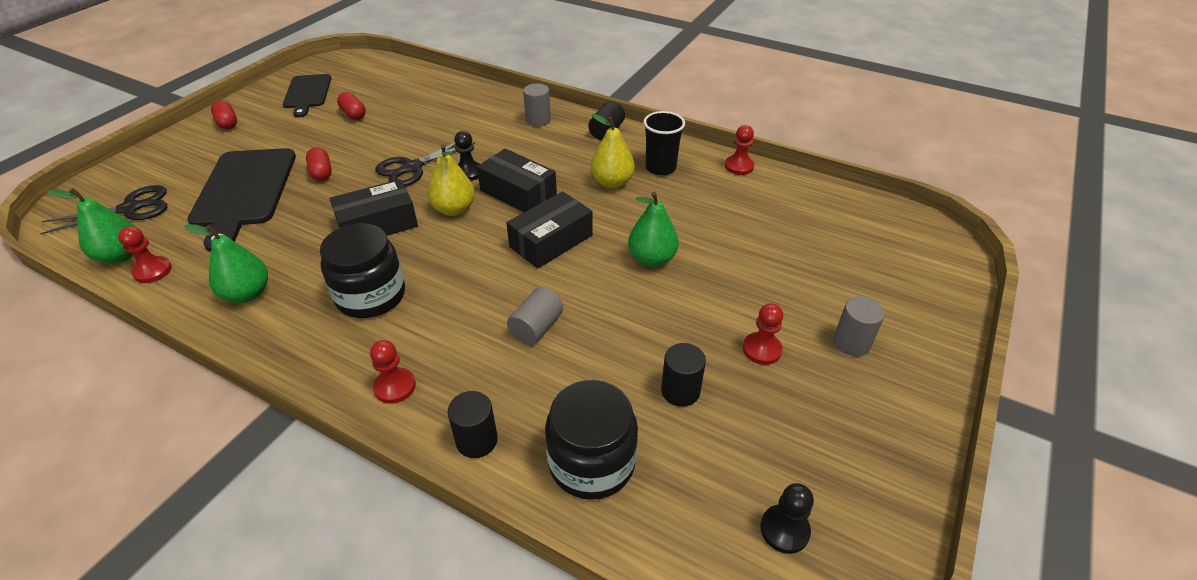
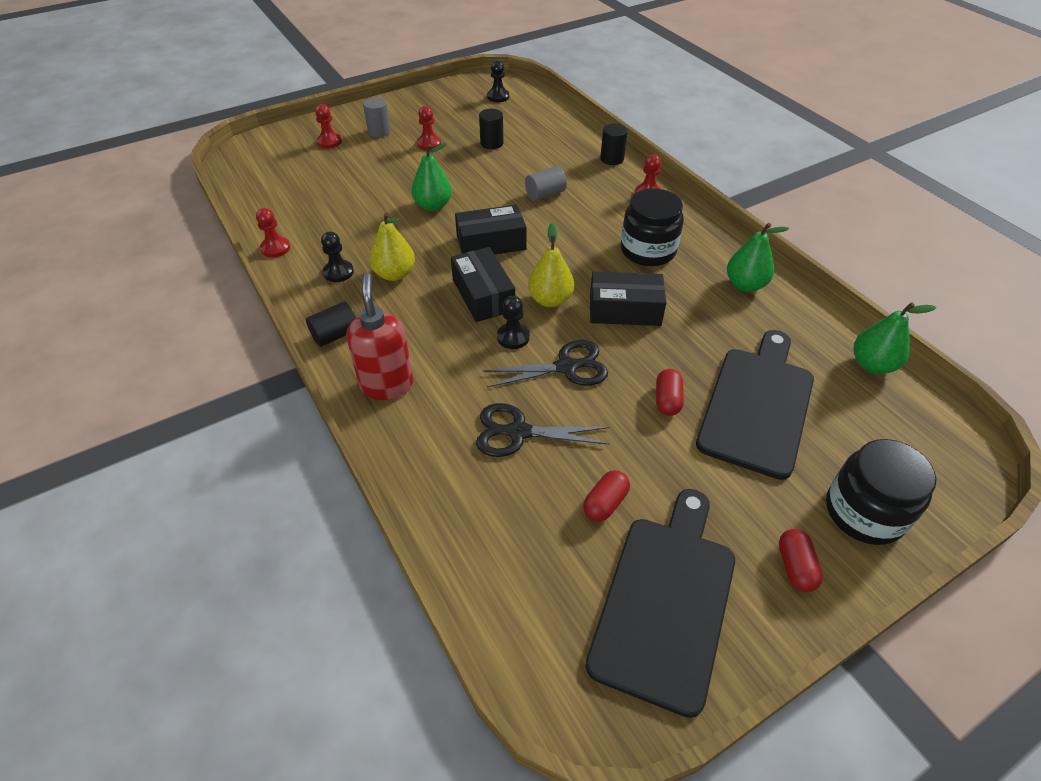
camera: 150 degrees left, 5 degrees up
black scissors [40,185,167,235] -> black scissors moved to [476,403,610,457]
red pawn [118,226,172,283] -> red pawn moved to [315,104,342,148]
black cutting board [283,74,331,118] -> black cutting board [586,489,735,718], size x1.63
red capsule [337,92,366,120] -> red capsule turned 45 degrees clockwise [583,470,630,521]
grey cylinder [523,84,551,126] -> red soap dispenser [346,273,413,400]
black jar [545,380,638,500] -> black jar moved to [826,439,936,545]
black cup [643,111,685,176] -> black pawn [321,232,354,282]

